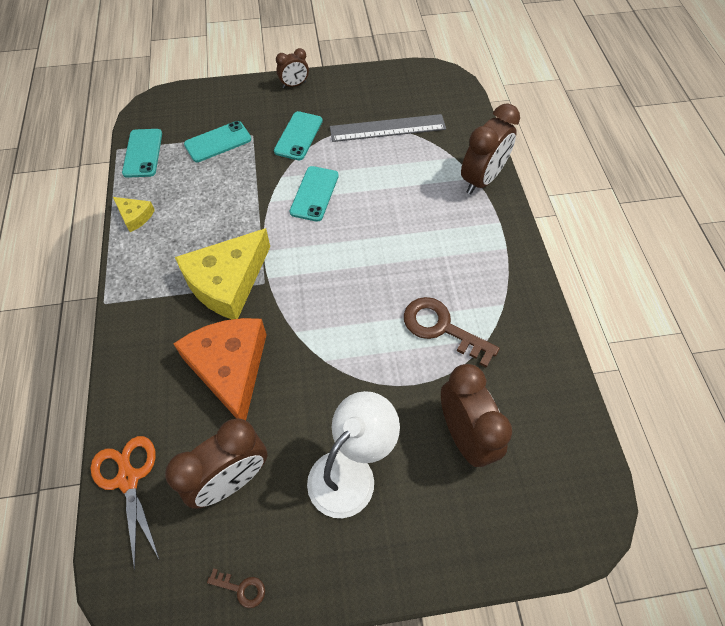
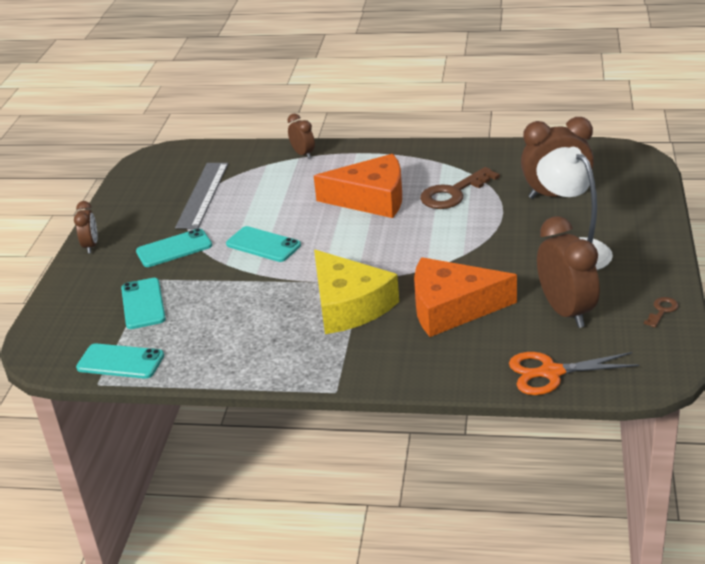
camera: 70 degrees left, 25 degrees down
yellow cheese [113,197,155,232] -> none
turquoise phone [274,111,323,160] -> turquoise phone turned 60 degrees counterclockwise [136,228,212,267]
brown clock [461,103,520,194] -> brown clock [287,113,315,159], size x0.54
none -> orange cheese [314,154,402,218]

